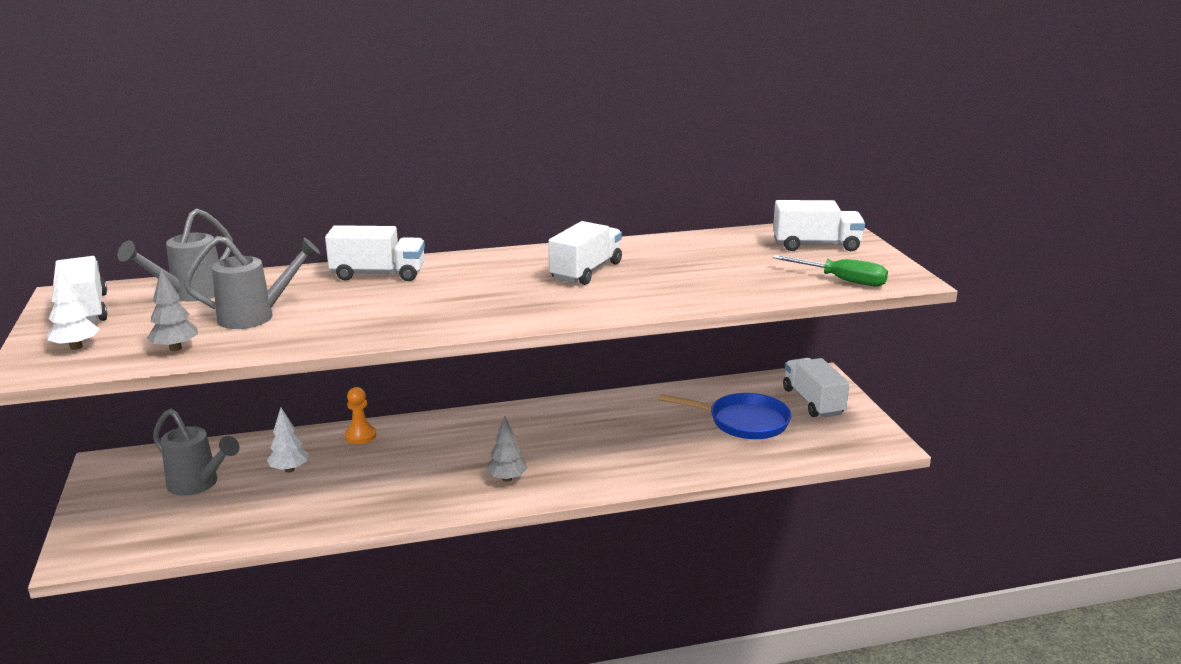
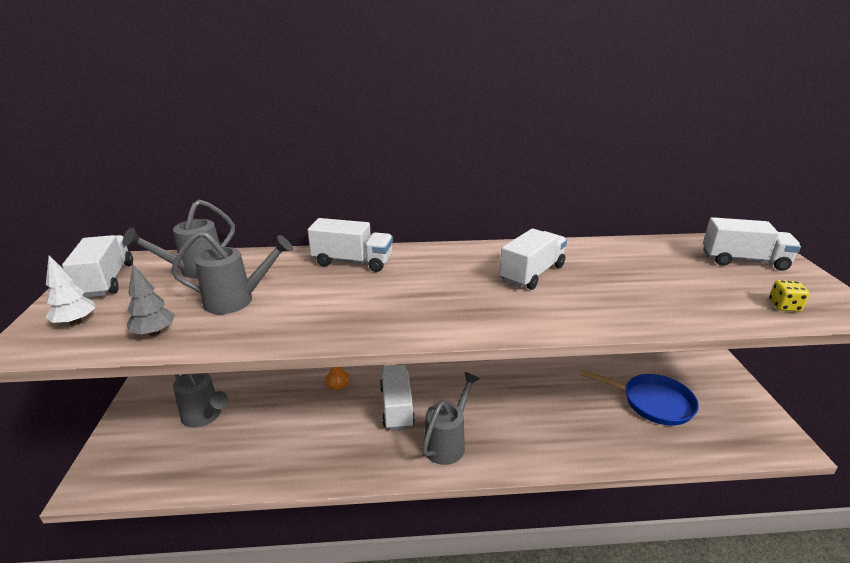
camera: 10 degrees right, 5 degrees up
white tree [267,408,309,473] -> none
grey tree [486,415,527,482] -> grey watering can [422,372,480,465]
green screwdriver [773,255,888,287] -> yellow dice [769,280,810,312]
white truck [783,358,850,417] -> white truck moved to [380,364,415,430]

